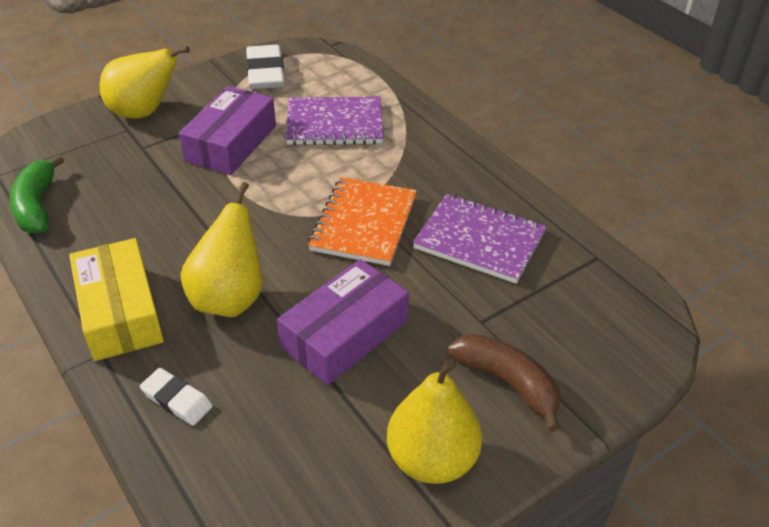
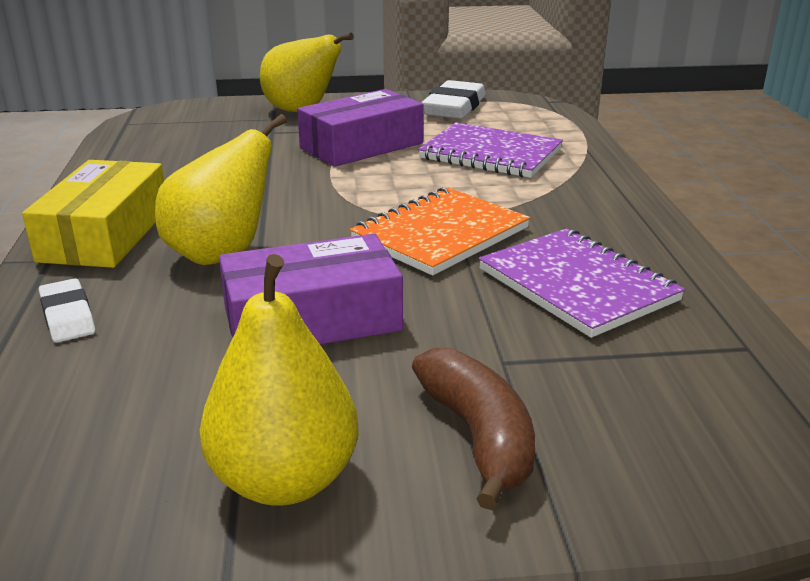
camera: 30 degrees right, 15 degrees down
green banana [10,155,64,234] -> none

